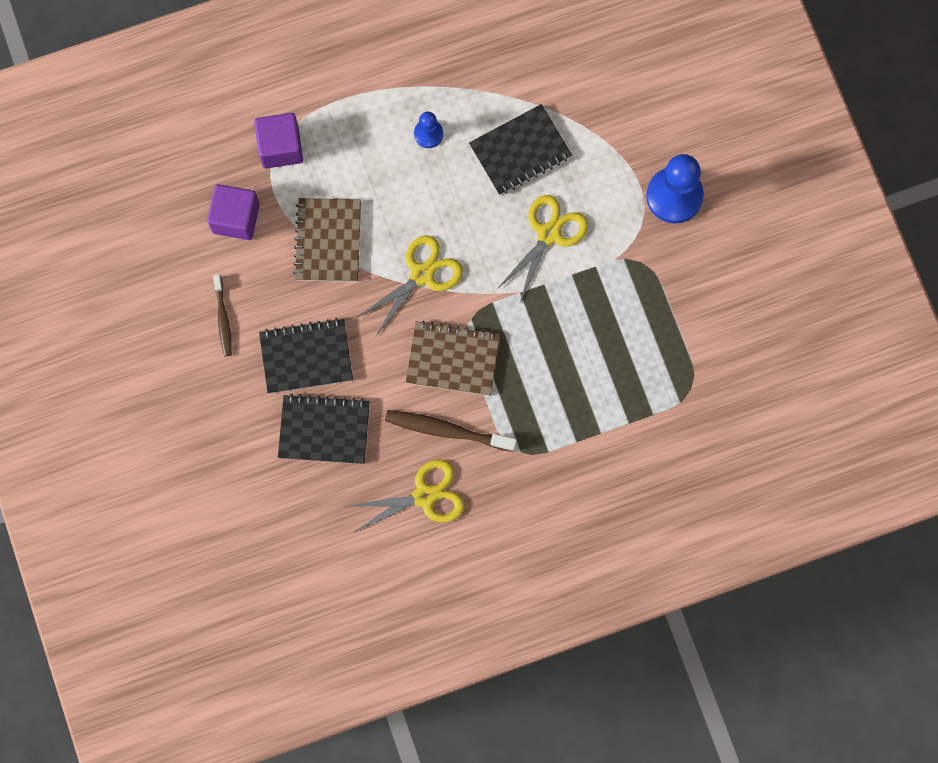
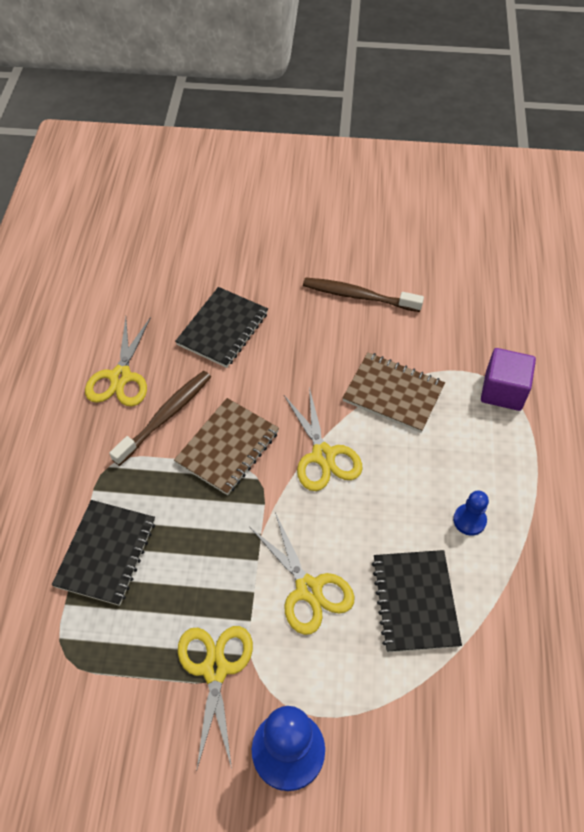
camera: 115 degrees right, 20 degrees down
purple cube [207,184,260,240] -> none
brown toothbrush [213,274,232,357] -> brown toothbrush [303,277,424,312], size x1.59
black notebook [259,318,353,394] -> black notebook moved to [52,500,155,606]
none -> yellow scissors [178,626,253,771]

